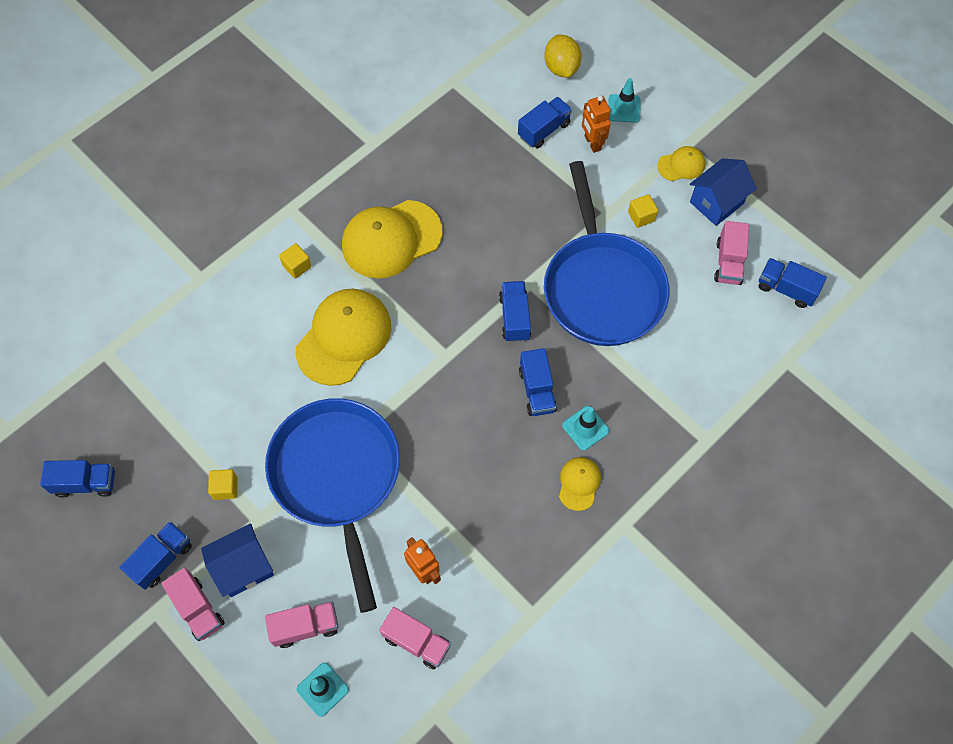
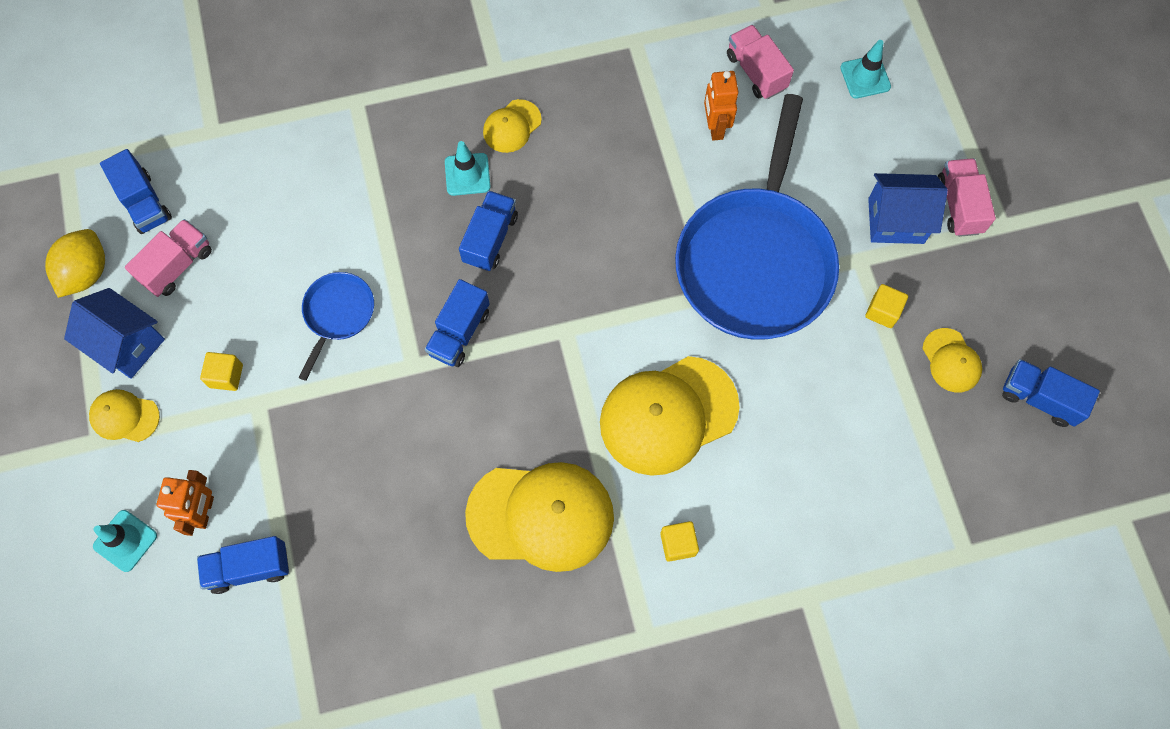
camera: 150 degrees left, 5 degrees up
blue truck [119,521,192,590] -> none
pink truck [265,601,338,648] -> none
yellow lemon [544,35,582,78] -> yellow lemon moved to [45,229,105,298]
blue pan [544,161,669,346] -> blue pan [298,272,374,381], size x0.44
blue house [690,158,756,226] -> blue house turned 45 degrees clockwise [64,288,165,379]
none -> yellow cap [922,328,982,392]

